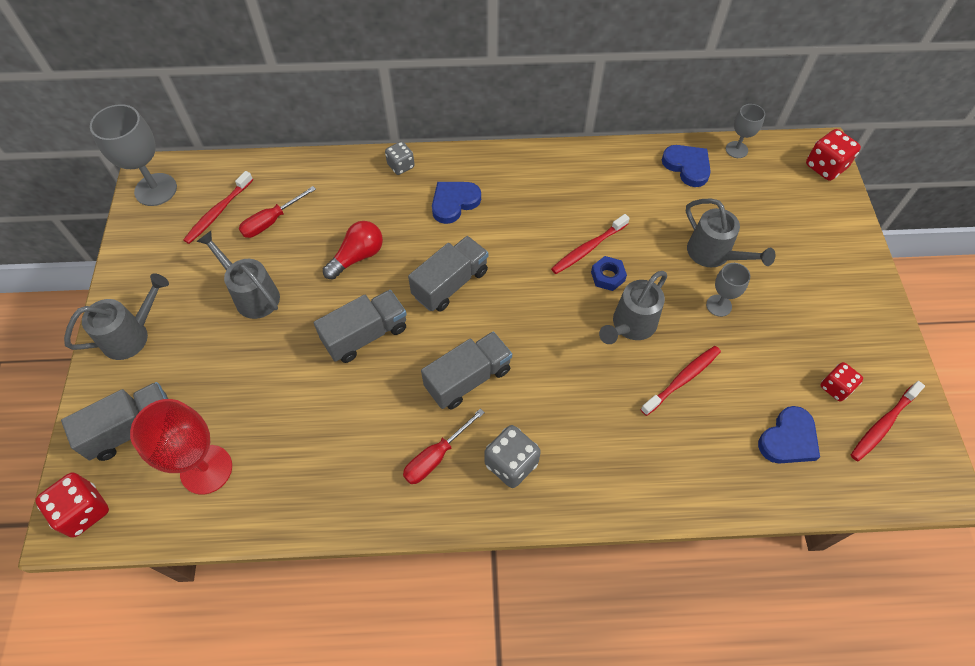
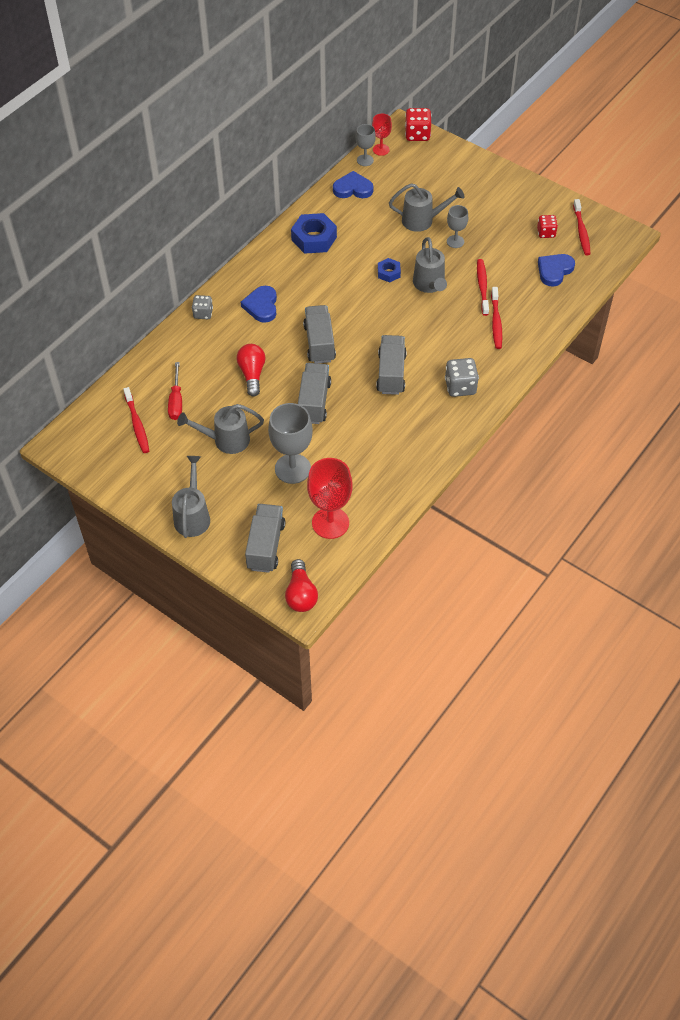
camera: 50 degrees left, 5 degrees down
red dice [35,472,109,537] -> red light bulb [285,559,318,612]
grey goblet [90,104,177,206] -> grey goblet moved to [268,403,313,484]
red screwdriver [403,408,485,484] -> none
red toothbrush [551,214,630,274] -> red toothbrush moved to [491,287,502,349]
blue heart [758,406,820,463] -> blue heart turned 135 degrees counterclockwise [538,254,575,287]
none -> blue nut [291,213,337,254]
none -> red goblet [372,113,392,156]

